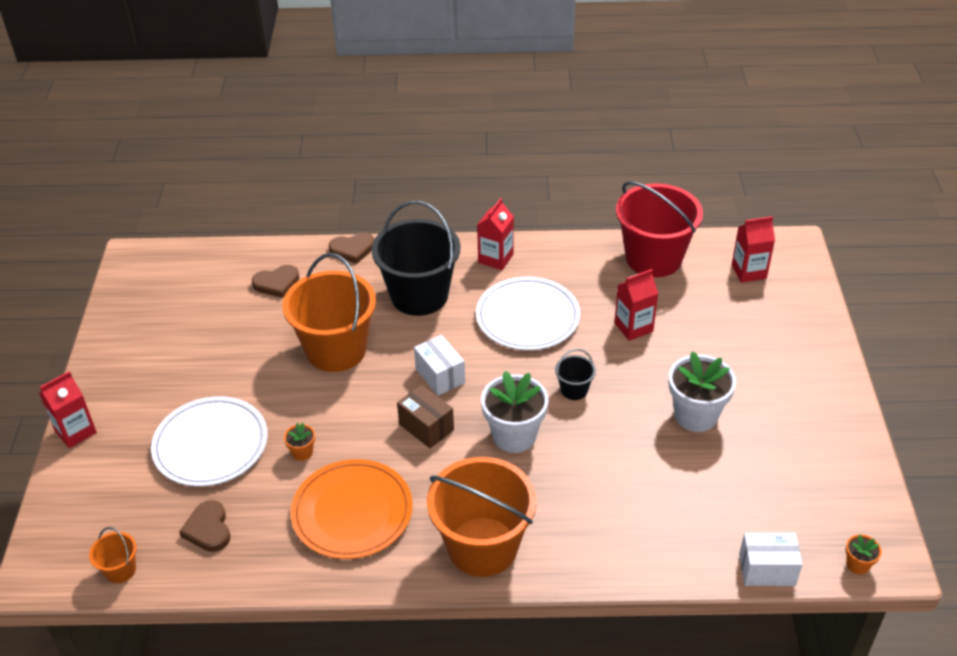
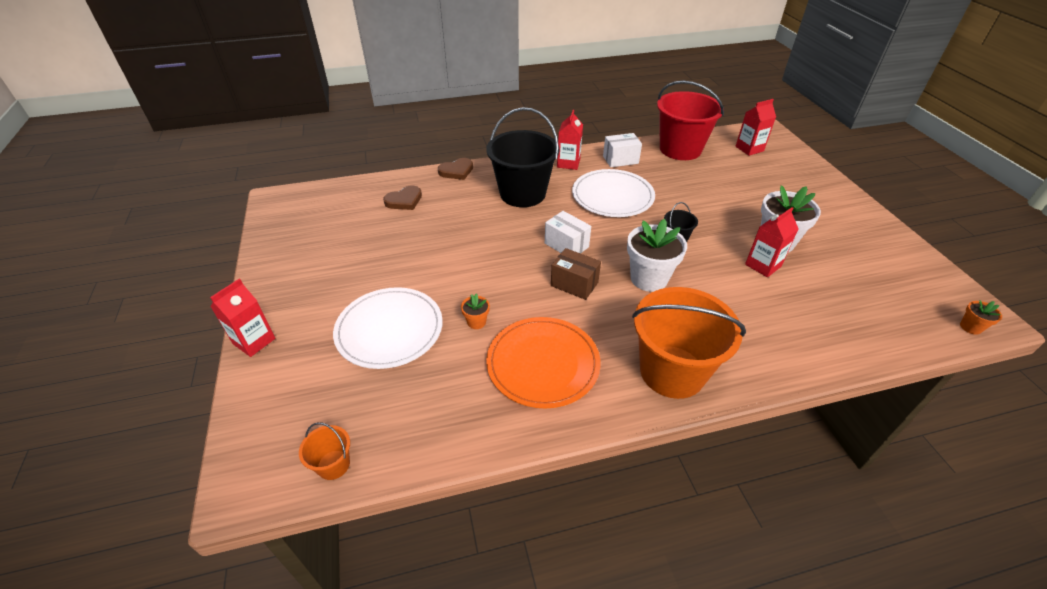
camera: 15 degrees left, 0 degrees up
brown heart [179,500,230,552] -> none
orange bucket [283,253,376,372] -> none
red carton [614,269,658,341] -> red carton moved to [745,207,798,277]
white box [739,533,803,586] -> white box moved to [603,133,642,167]

